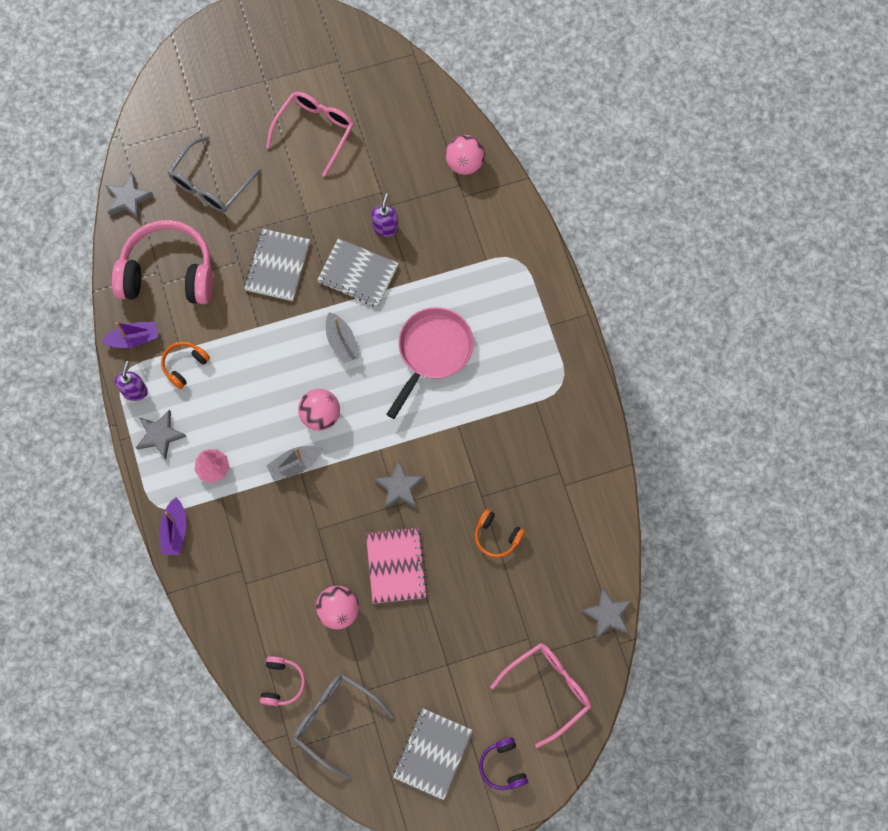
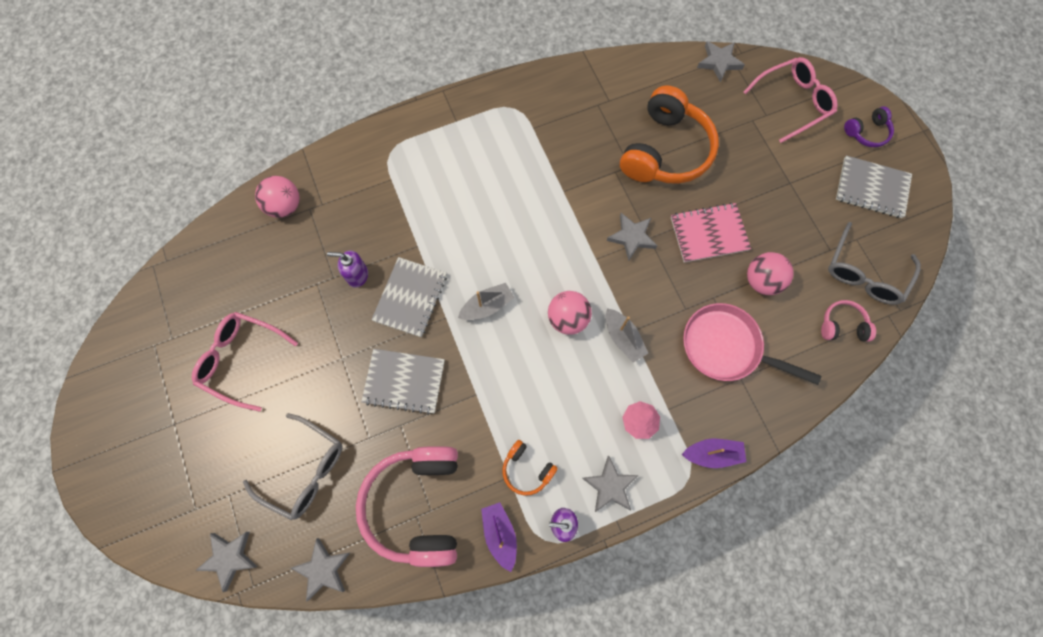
camera: 95 degrees left, 0 degrees up
pink pan [386,307,474,419] -> pink pan moved to [683,303,821,385]
orange headphones [475,509,525,558] -> orange headphones [620,85,719,184], size x2.17
pink glasses [490,643,591,748] -> pink glasses turned 105 degrees clockwise [744,57,838,143]
none -> grey star [195,532,258,592]

